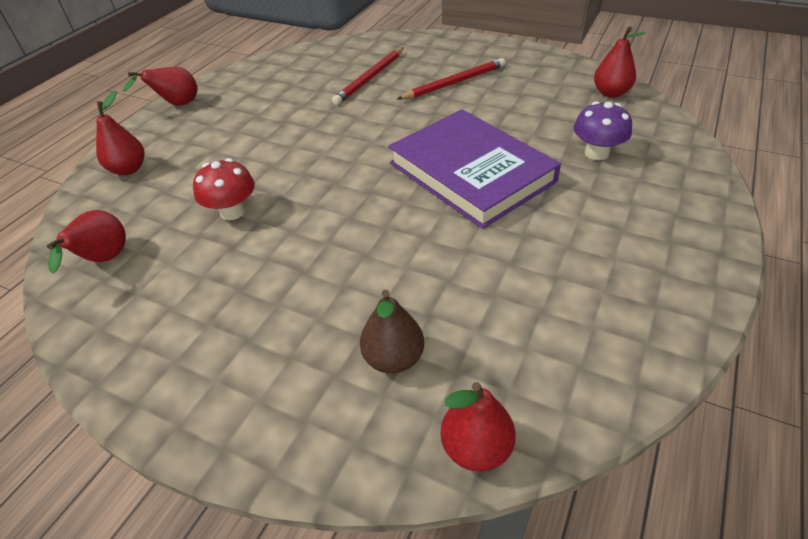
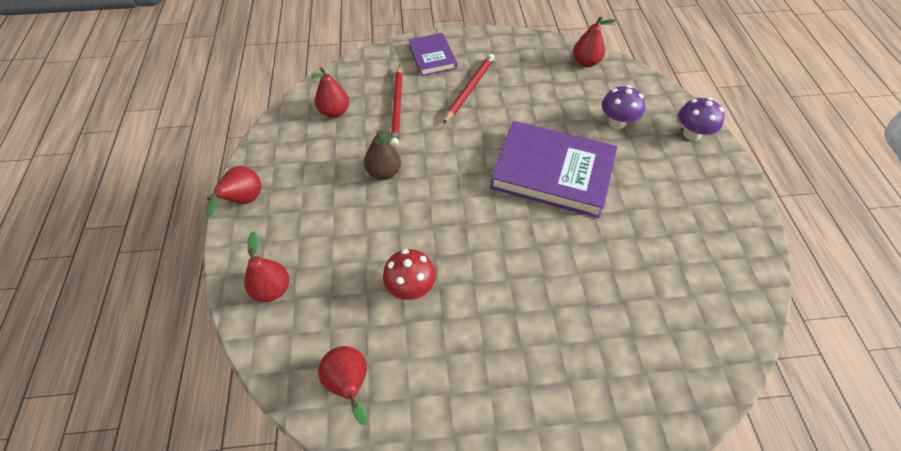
camera: 35 degrees left, 10 degrees up
brown pear [360,290,424,374] -> brown pear moved to [364,130,401,180]
red pear [441,382,516,472] -> red pear moved to [311,67,349,118]
none -> purple book [409,33,457,76]
none -> purple mushroom [679,97,725,141]

